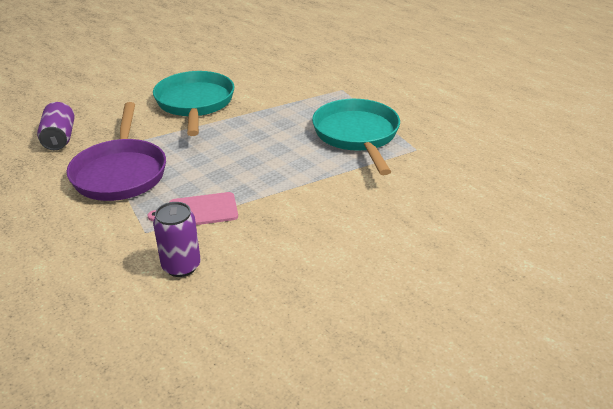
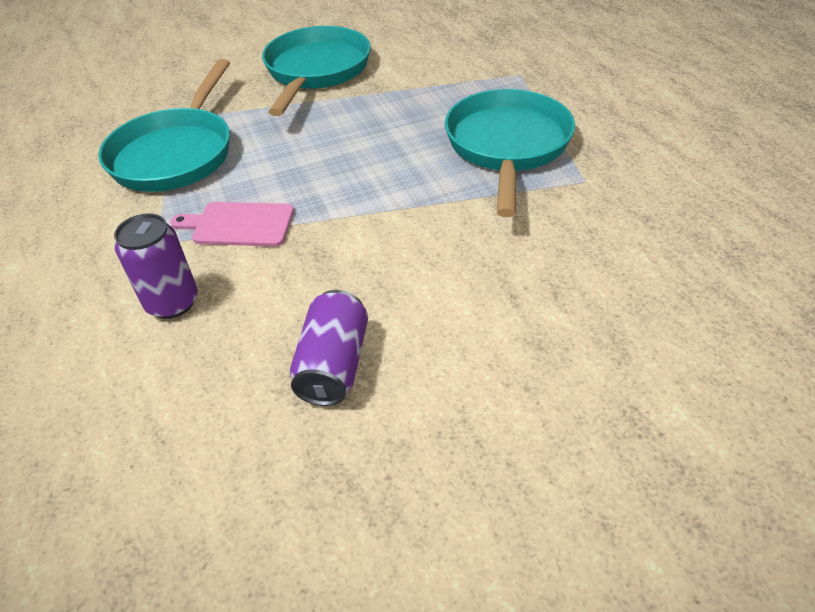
camera: 20 degrees right, 10 degrees up
purple can [37,102,75,151] -> purple can moved to [290,290,368,406]
purple pan [66,102,166,201] -> turquoise pan [98,59,230,192]

